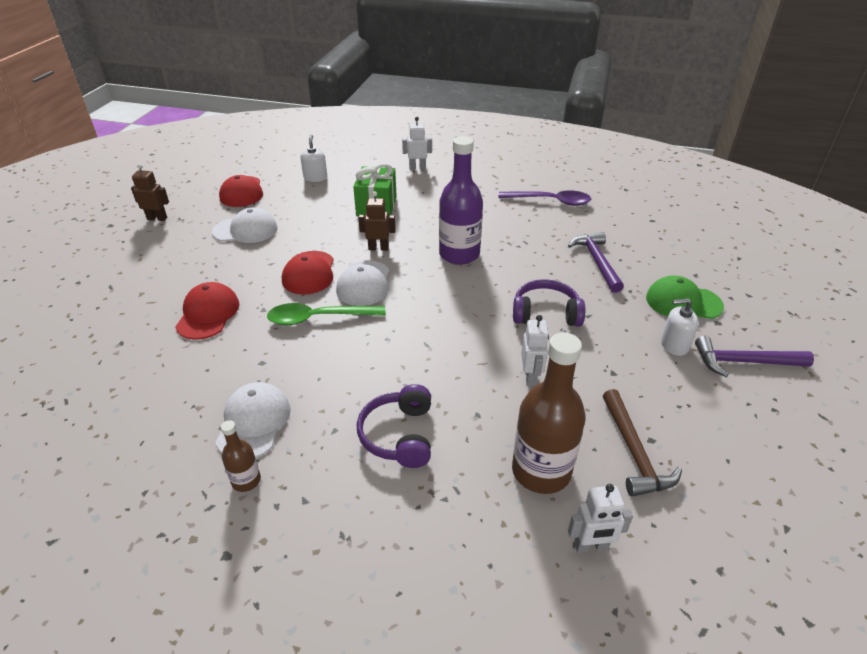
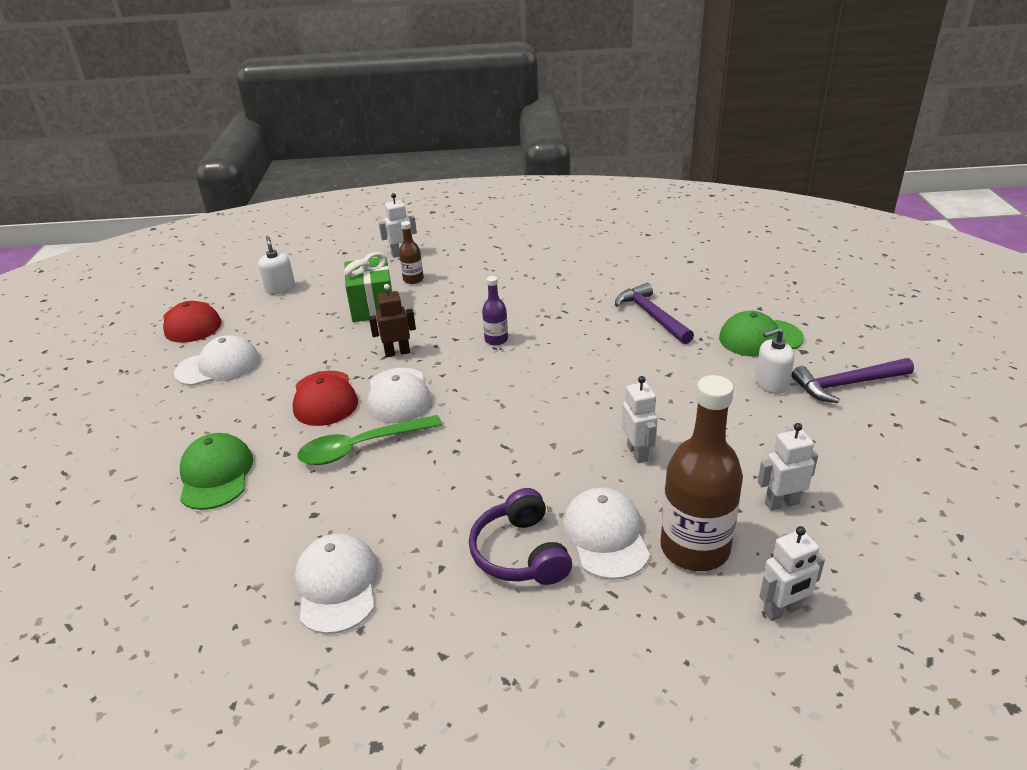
camera: 15 degrees left, 5 degrees down
brown robot [131,164,169,221] -> none
red cap [175,282,239,340] -> green cap [180,433,253,510]
brown bottle [221,420,261,492] -> brown bottle moved to [399,221,424,284]
purple bottle [439,136,483,265] -> purple bottle [482,276,508,346], size x0.48
purple spoon [498,190,591,206] -> none
purple headphones [513,279,585,327] -> none
brown hammer [603,389,682,497] -> white robot [758,423,818,511]
none -> white cap [562,487,650,580]

